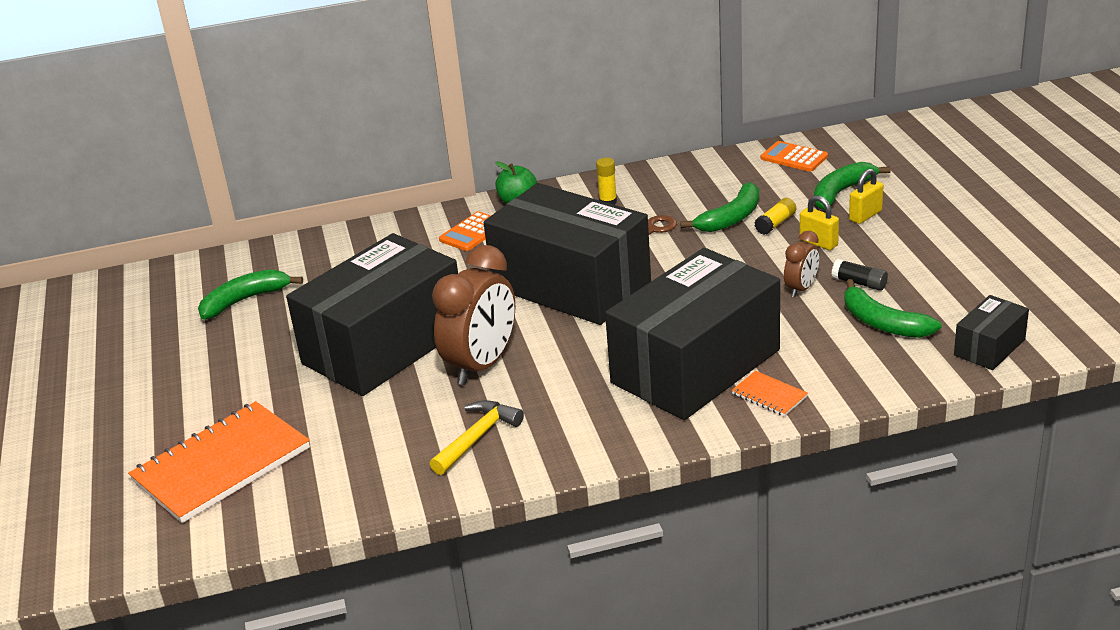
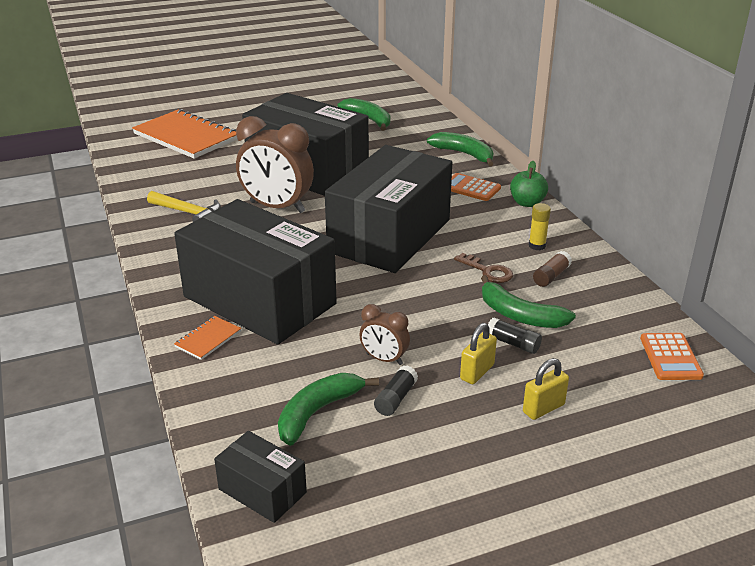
camera: 80 degrees right, 0 degrees up
yellow glue stick [754,198,796,235] -> black glue stick [488,318,542,354]
orange calculator [761,141,828,172] -> orange calculator turned 150 degrees clockwise [640,333,704,380]
green banana [814,162,891,210] -> green banana moved to [427,132,494,166]
yellow padlock [849,169,883,224] -> yellow padlock turned 75 degrees counterclockwise [523,358,569,420]
none -> brown glue stick [533,251,572,287]

